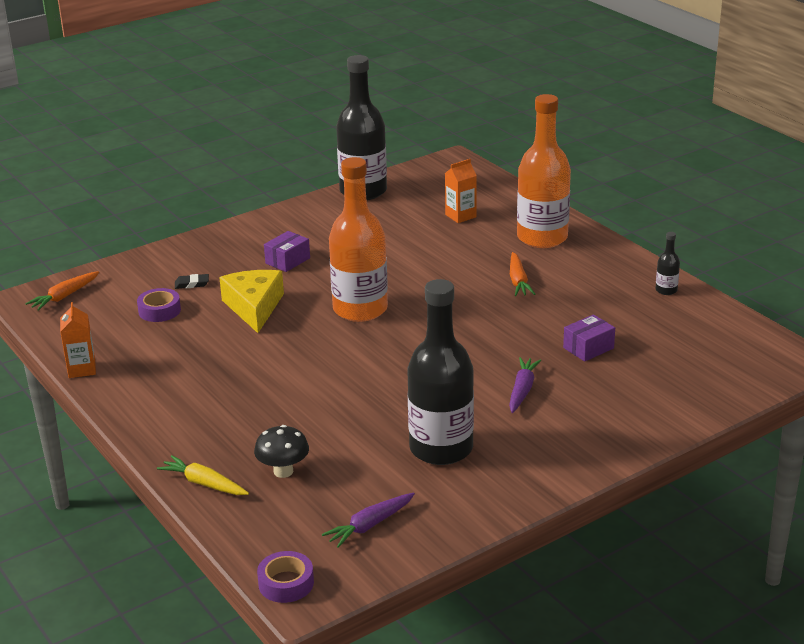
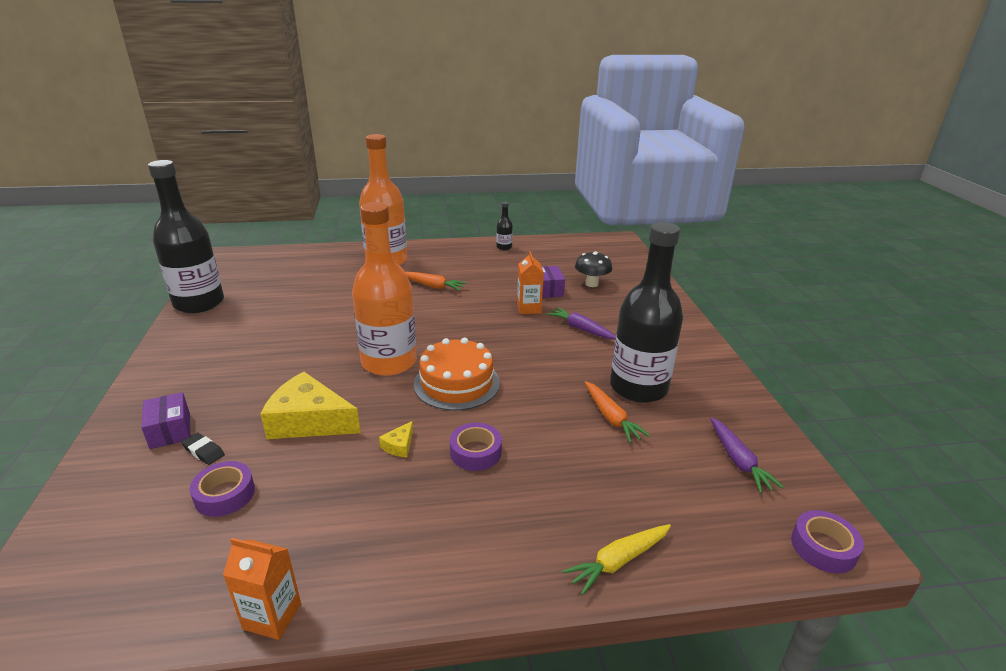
camera: 65 degrees left, 0 degrees up
orange carrot [25,271,99,311] -> orange carrot moved to [585,381,650,443]
black eraser [175,274,209,289] -> black eraser turned 75 degrees counterclockwise [181,432,225,465]
black mushroom [254,425,309,478] -> black mushroom moved to [575,251,612,287]
purple box [264,231,310,272] -> purple box moved to [141,392,190,449]
orange carton [445,159,477,223] -> orange carton moved to [517,251,544,314]
none -> yellow cheese [379,421,413,457]
none -> orange cake [414,338,500,411]
none -> purple tape [450,423,502,471]

